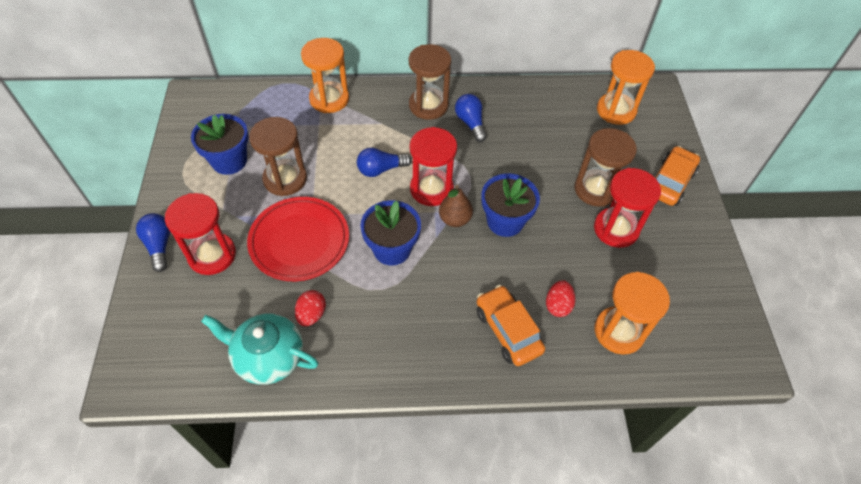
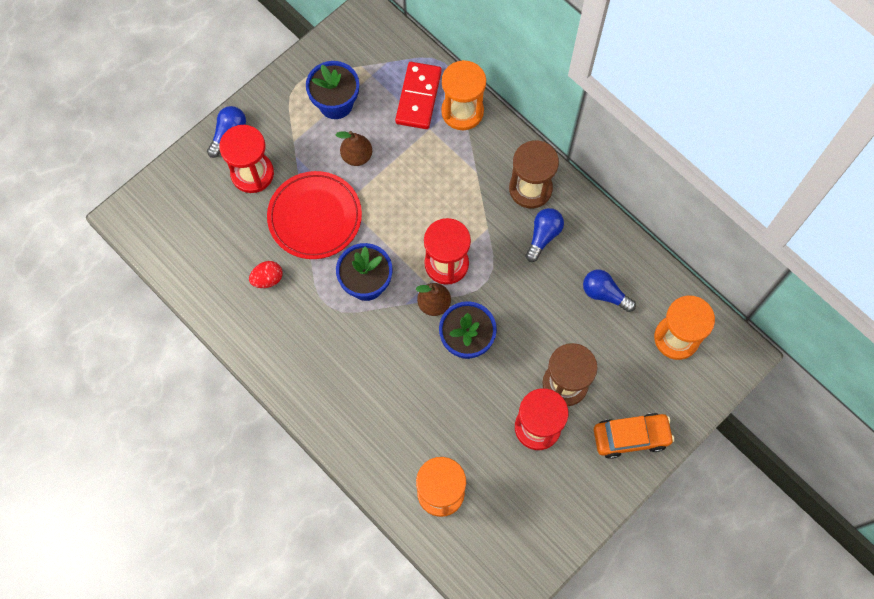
camera: 50 degrees right, 15 degrees up
turquoise teapot [201,314,319,385] -> none
brown hourglass [249,117,307,196] -> brown pear [336,131,372,166]
blue light bulb [357,148,412,177] -> blue light bulb moved to [583,270,636,312]
orange car [477,285,545,366] -> none
red egg [546,280,575,317] -> none
none -> red domino [395,62,442,129]

